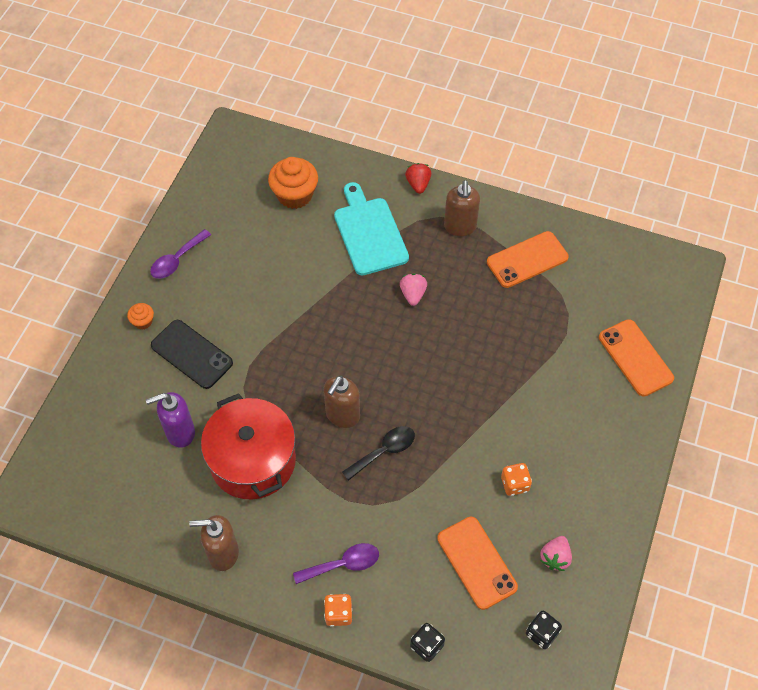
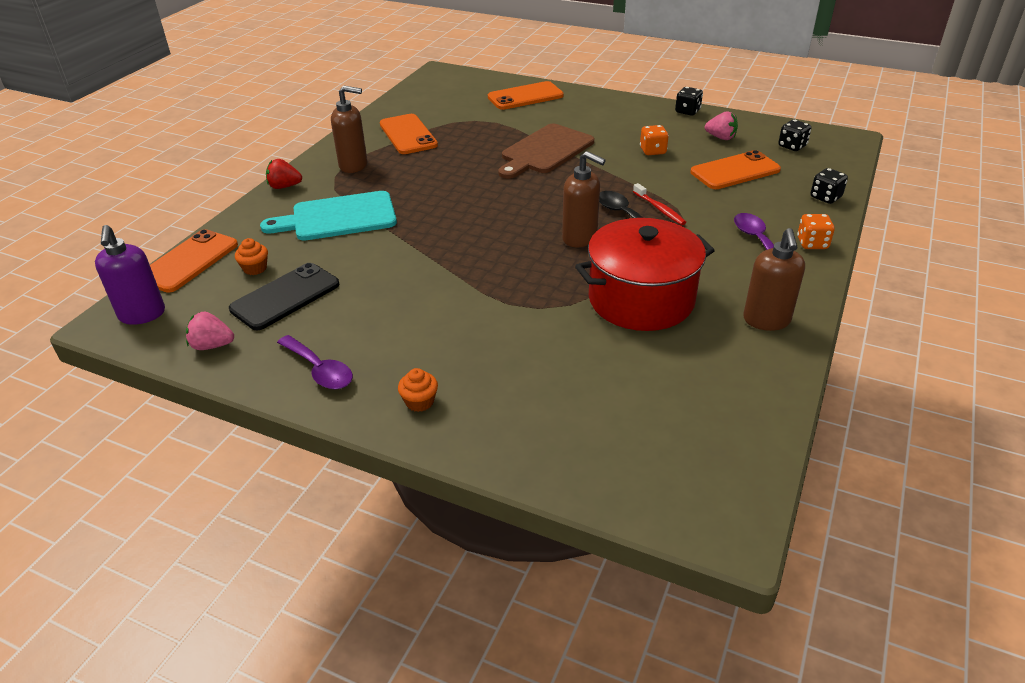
camera: 85 degrees left, 20 degrees down
purple soap dispenser [146,392,195,448] -> purple soap dispenser moved to [95,225,165,325]
black phone [151,320,233,389] -> black phone moved to [229,263,339,330]
orange cupcake [268,157,318,209] -> orange cupcake [235,238,268,275], size x0.49
pink strawberry [400,273,427,306] -> pink strawberry moved to [186,312,234,350]
none -> orange phone [150,229,238,293]
none -> brown cutting board [498,124,594,179]
none -> red toothbrush [633,183,686,225]
none -> black dice [675,87,703,116]

